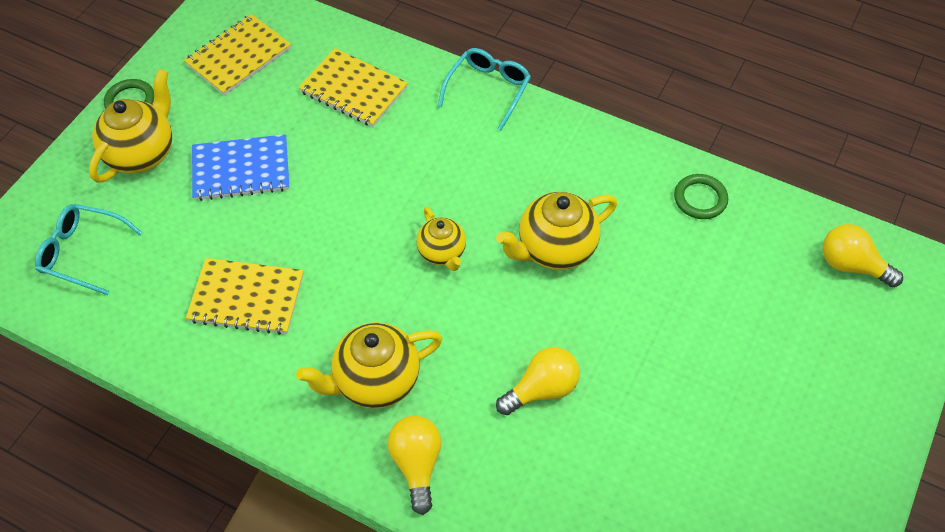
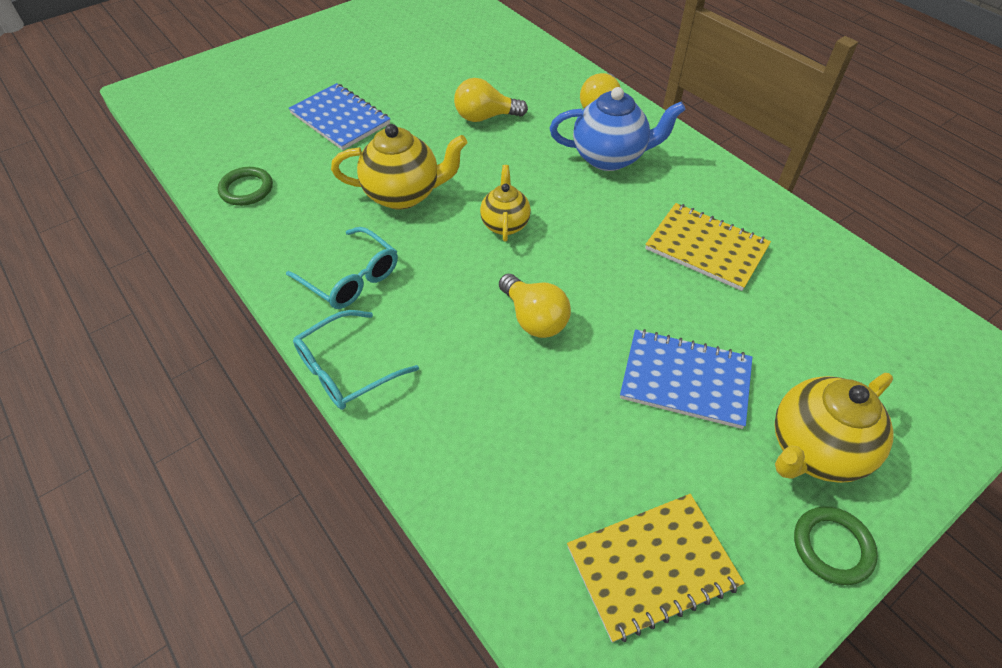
camera: 155 degrees left, 5 degrees down
turquoise glasses [35,204,143,295] -> turquoise glasses moved to [286,227,398,309]
yellow teapot [296,322,443,409] -> blue teapot [550,87,686,171]
yellow notebook [298,48,408,127] -> none
yellow light bulb [823,224,903,287] -> yellow light bulb moved to [499,274,571,338]
none -> blue notebook [288,83,390,150]

